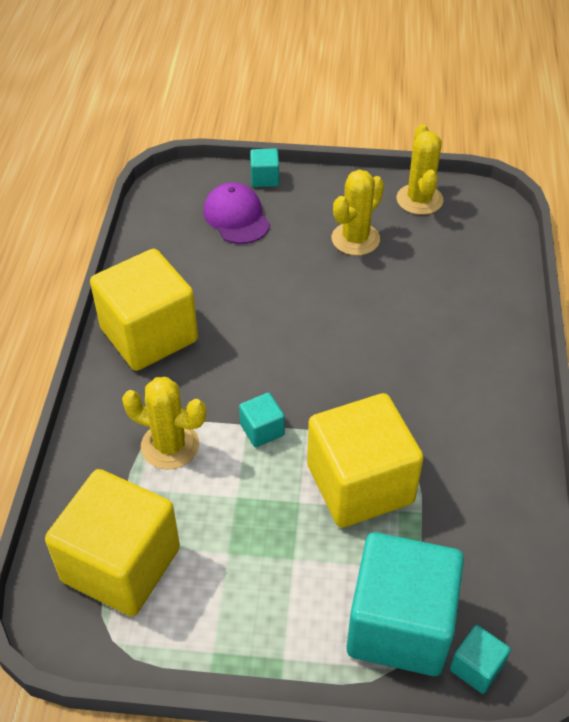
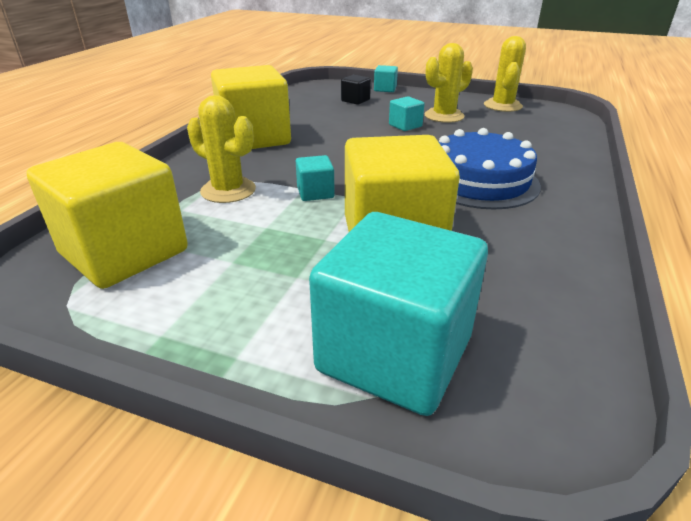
camera: 15 degrees right, 15 degrees down
purple cap [203,183,270,244] -> black cube [341,75,371,105]
turquoise cube [450,625,511,694] -> turquoise cube moved to [389,96,424,131]
none -> blue cake [438,128,541,210]

